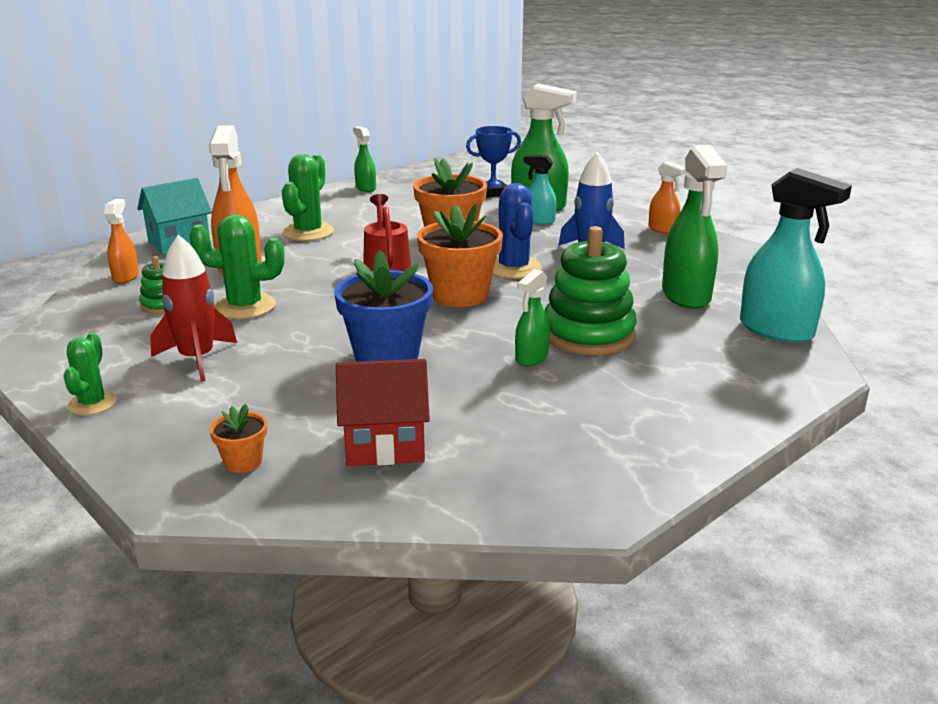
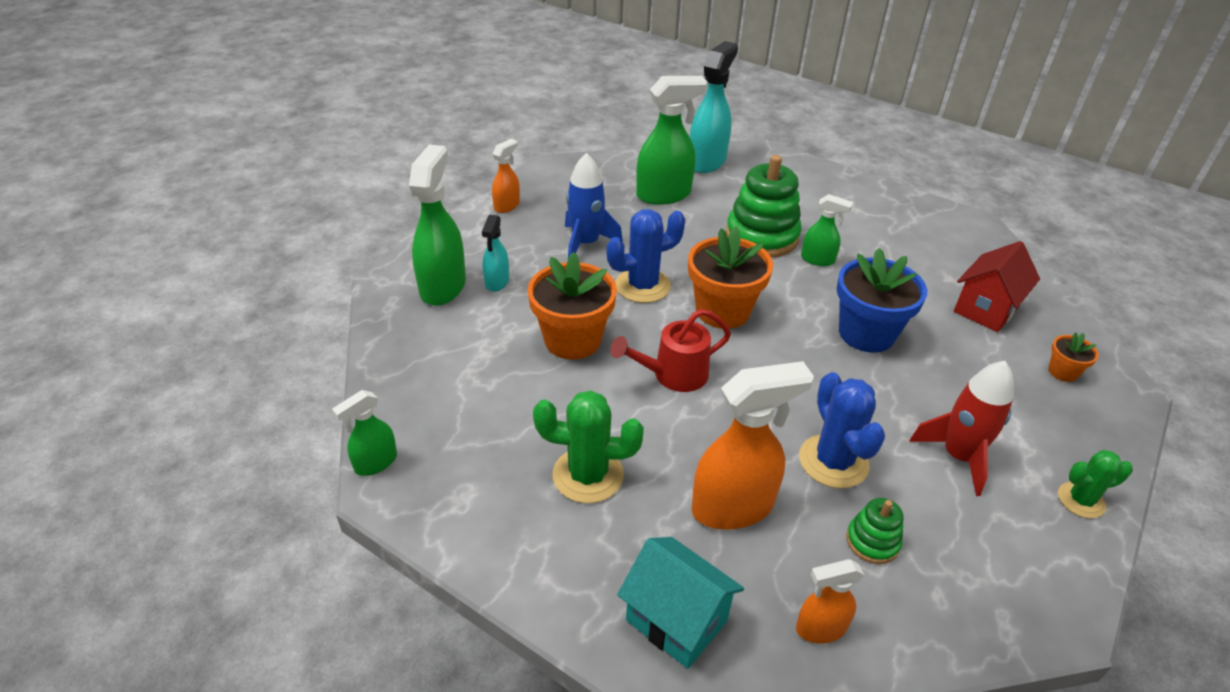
camera: 105 degrees left, 15 degrees up
green cactus [189,214,285,319] -> blue cactus [799,372,885,489]
red house [336,359,430,466] -> red house turned 60 degrees clockwise [954,241,1040,332]
blue trophy [466,126,521,197] -> none

